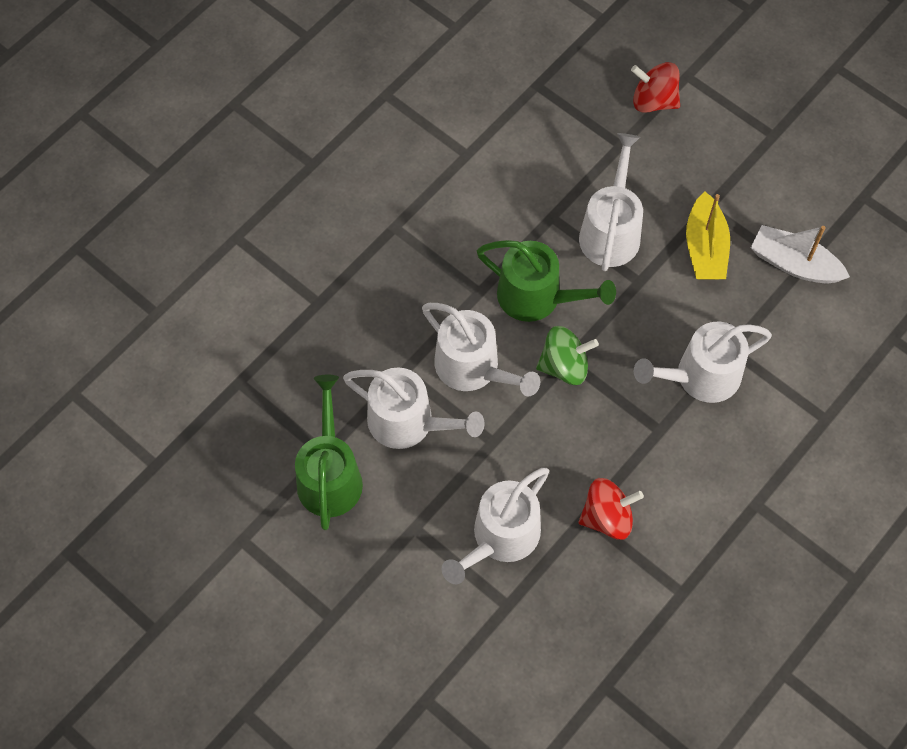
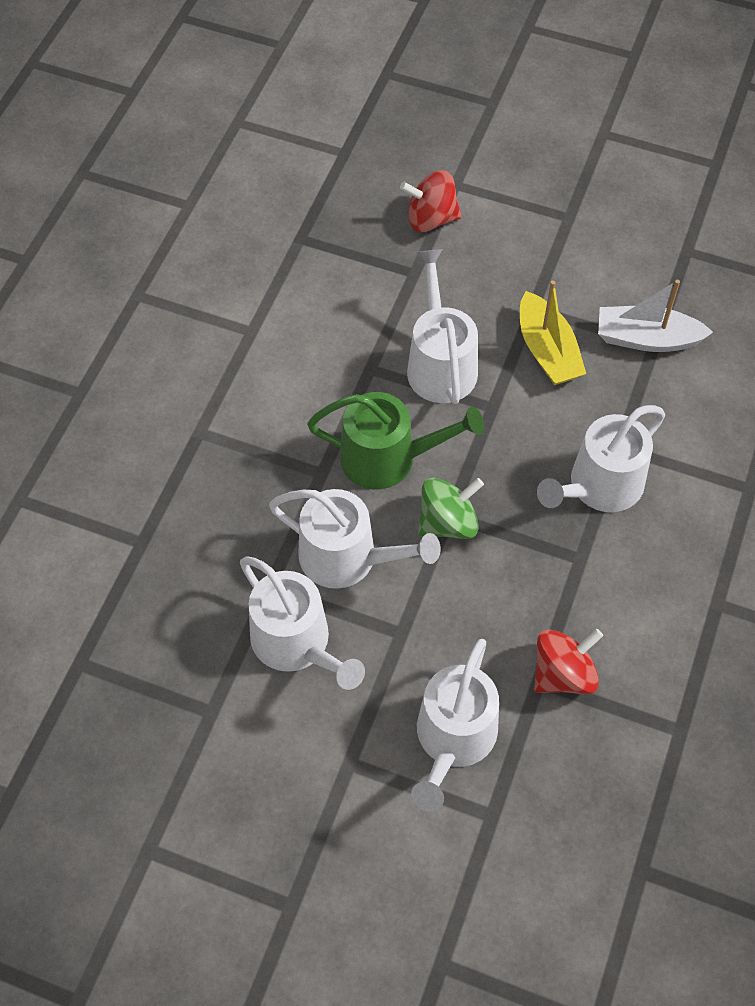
camera: 20 degrees left, 5 degrees down
green watering can [295,375,363,530] -> none
white watering can [343,367,484,449] -> white watering can turned 45 degrees clockwise [240,556,365,690]

